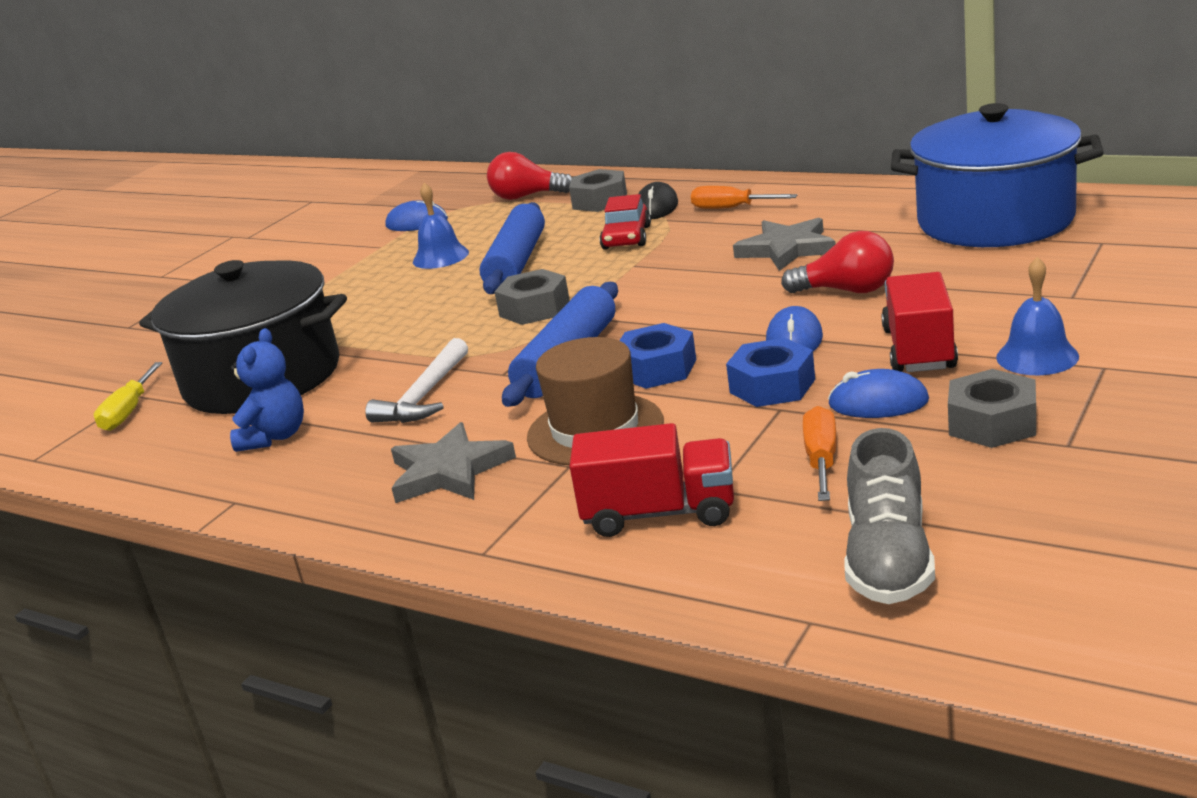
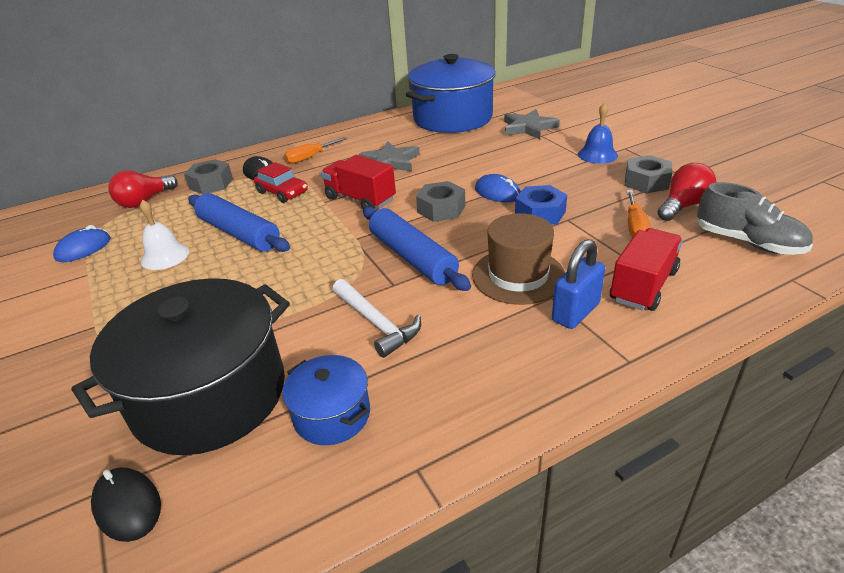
camera: 60 degrees left, 10 degrees up
yellow screwdriver [94,362,162,431] -> black mouse [91,467,161,542]
blue teddy bear [230,328,304,452] -> blue pot [282,355,370,445]
grey star [391,422,516,503] -> grey star moved to [504,109,560,139]
blue bell [413,183,469,269] -> white bell [140,200,189,270]
grey nut [494,269,570,325] -> grey nut moved to [416,181,465,222]
blue nut [619,323,696,389] -> none
red light bulb [781,231,894,293] -> red light bulb moved to [657,163,716,221]
orange screwdriver [803,406,837,501] -> orange screwdriver turned 120 degrees counterclockwise [627,190,651,237]
blue mouse [828,369,929,418] -> none
red truck [881,272,958,372] -> red truck moved to [321,155,396,209]
none -> blue padlock [552,239,605,329]

